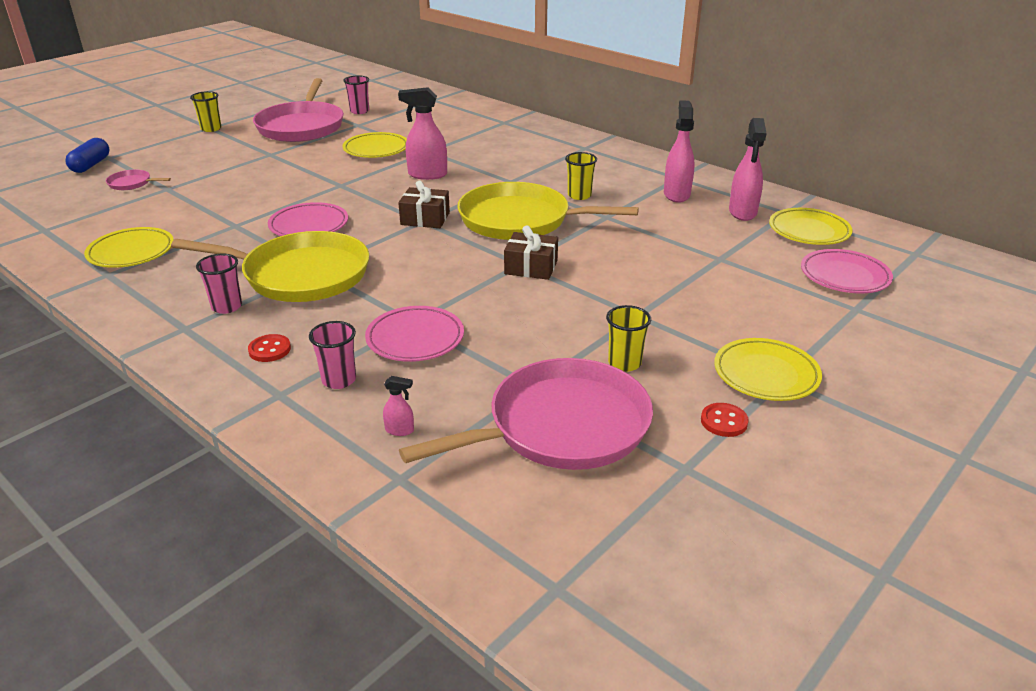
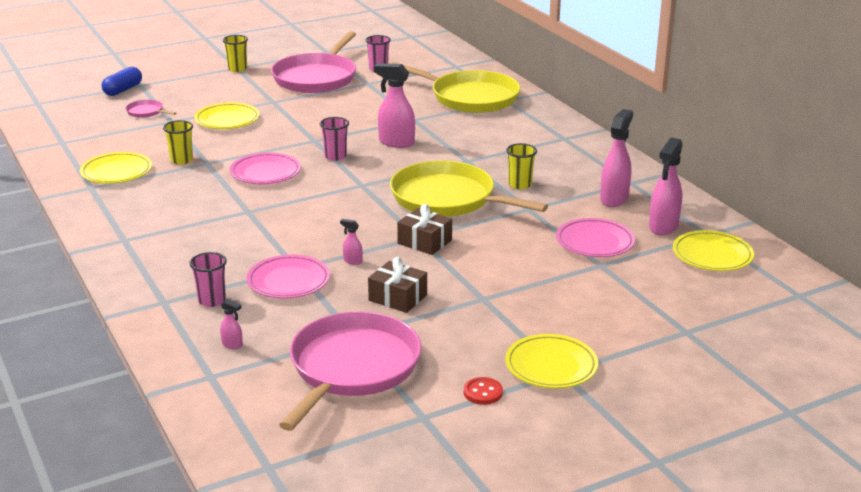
camera: 20 degrees right, 5 degrees down
yellow pan [171,231,369,302] -> yellow pan moved to [391,62,520,113]
pink cup [196,254,242,314] -> pink cup moved to [320,117,349,161]
red button [248,334,291,362] -> none
yellow plate [342,132,407,158] -> yellow plate moved to [194,103,260,129]
brown gift [398,181,450,228] -> brown gift moved to [368,257,427,313]
pink pan [399,358,653,470] -> pink pan turned 60 degrees counterclockwise [279,312,421,431]
yellow cup [606,305,651,372] -> yellow cup moved to [163,120,193,165]
pink plate [801,249,893,293] -> pink plate moved to [556,218,635,257]
none -> pink spray bottle [340,219,363,265]

